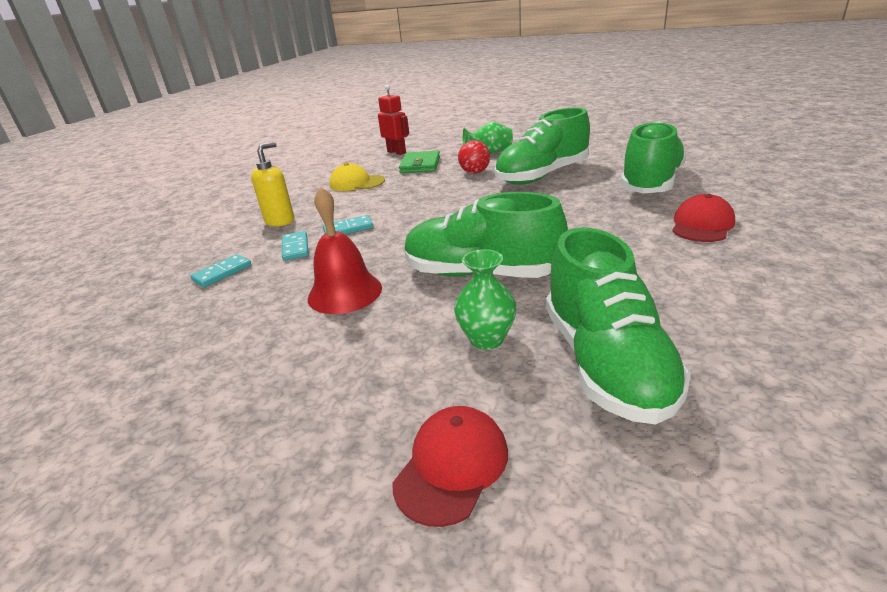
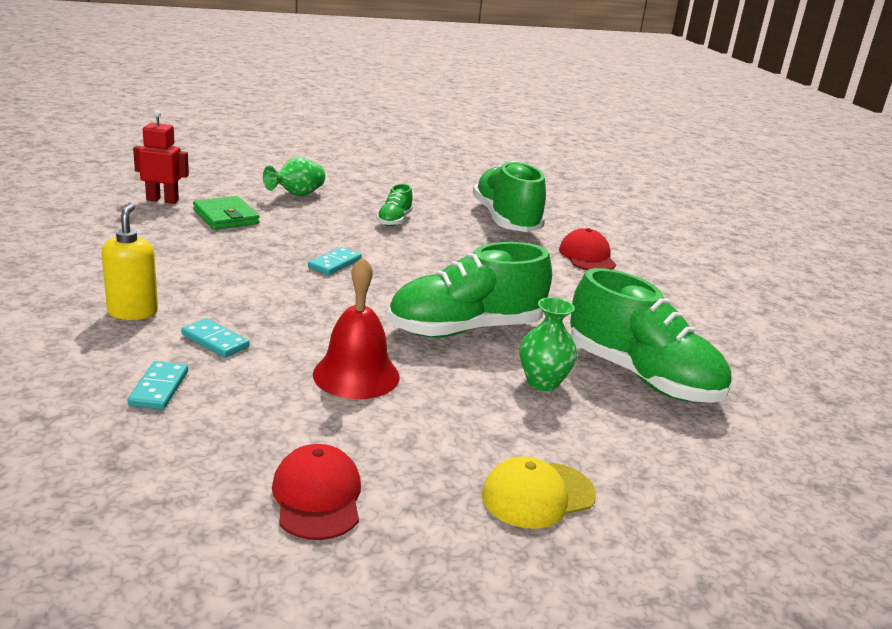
camera: 45 degrees left, 5 degrees down
turquoise domino [323,215,373,234] -> turquoise domino moved to [308,247,362,275]
yellow cap [329,163,385,191] -> yellow cap moved to [482,456,596,529]
red cap [392,406,508,527] -> red cap moved to [272,444,361,540]
red ball [458,140,490,174] -> none
green shoe [495,107,590,185] -> green shoe [377,184,413,226], size x0.47

